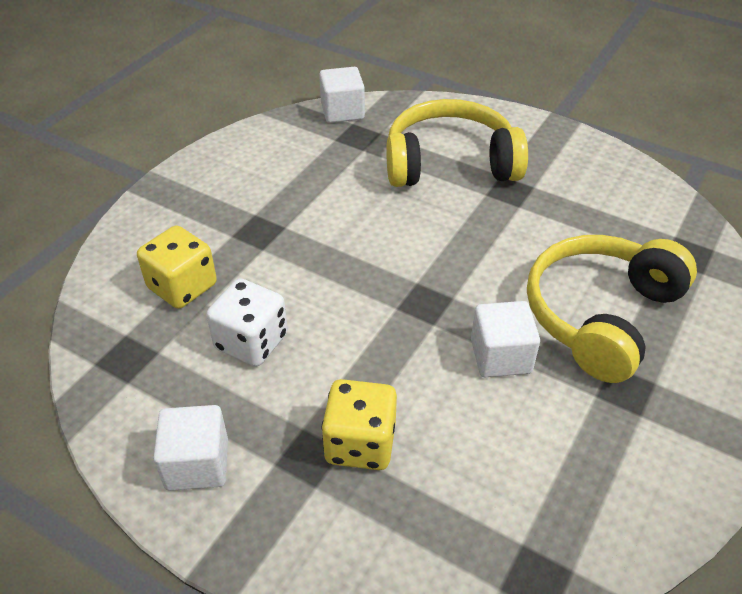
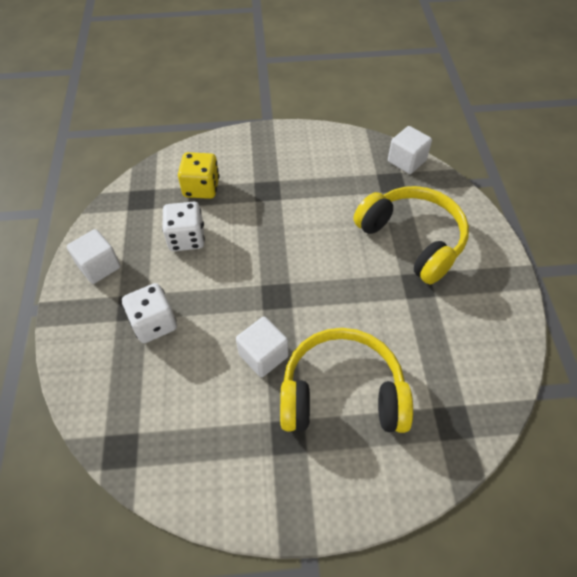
camera: 55 degrees right, 10 degrees up
yellow dice [322,379,397,470] -> white dice [122,283,177,343]

